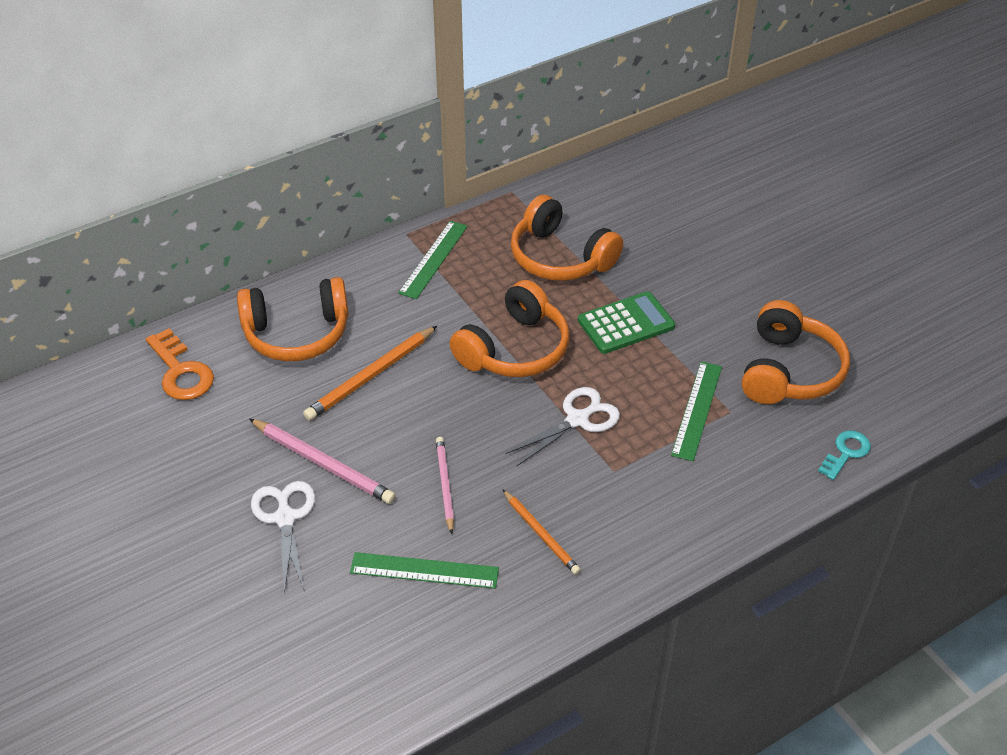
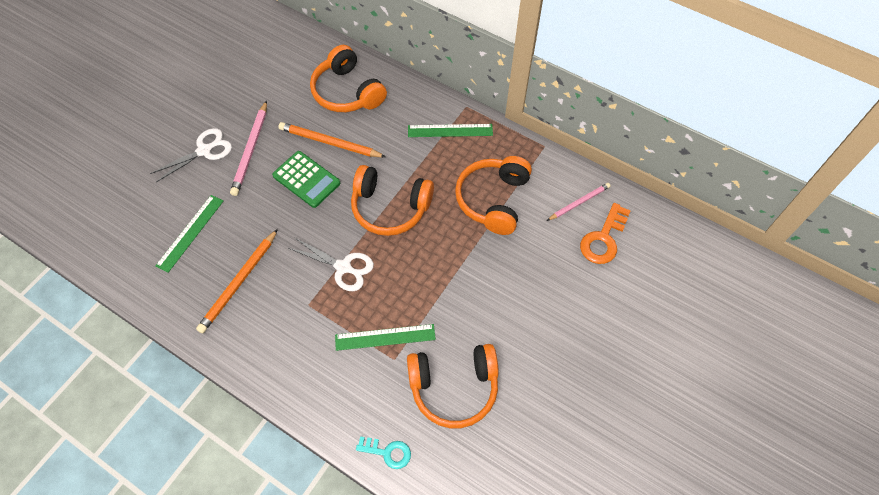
camera: 65 degrees right, 15 degrees up
orange key [146,328,214,400] -> orange key moved to [580,203,630,264]
green ruler [350,552,499,589] -> green ruler turned 45 degrees clockwise [155,195,223,273]
pink pencil [436,437,454,534] -> pink pencil moved to [547,183,611,221]
orange pencil [502,489,581,575] -> orange pencil [196,229,278,333], size x1.55
green calculator [578,291,675,354] -> green calculator moved to [272,151,340,208]

